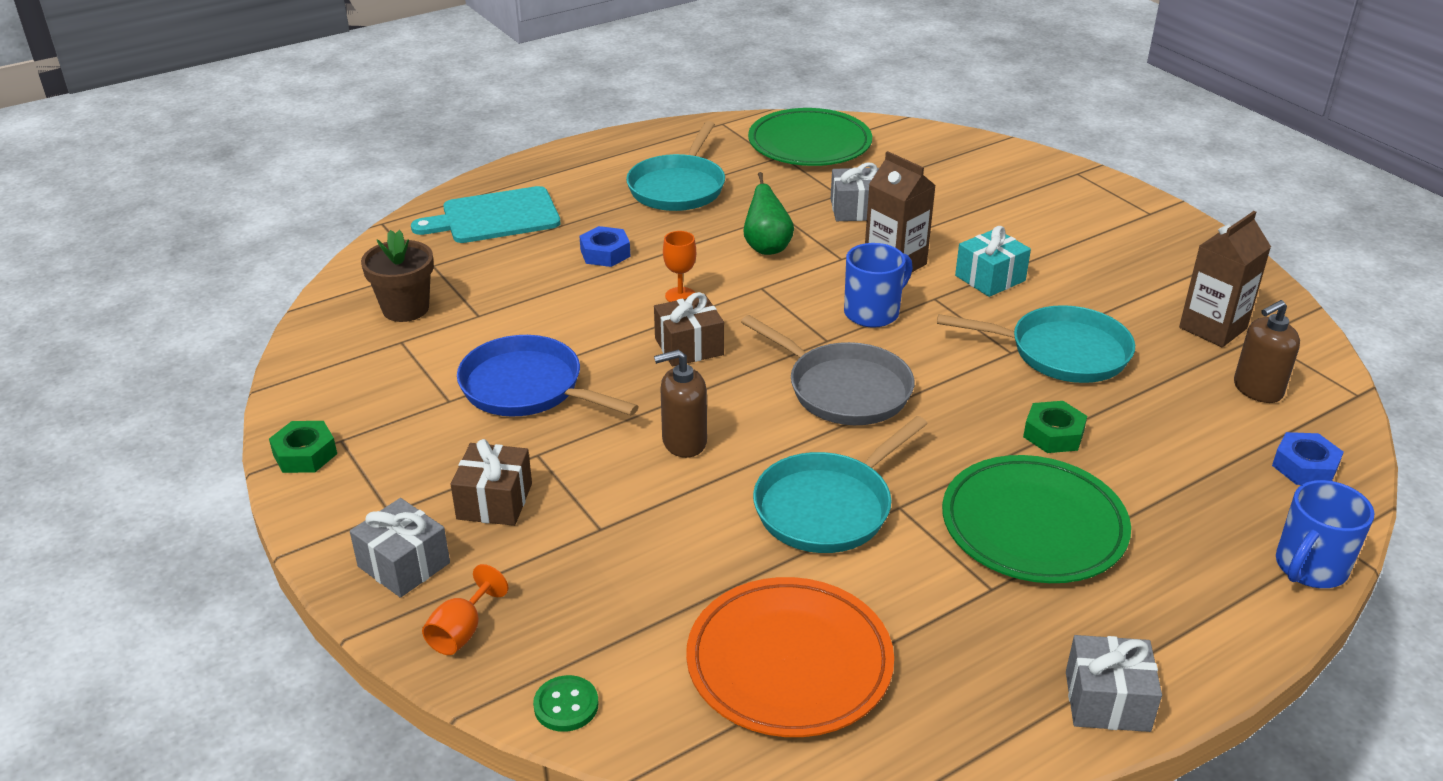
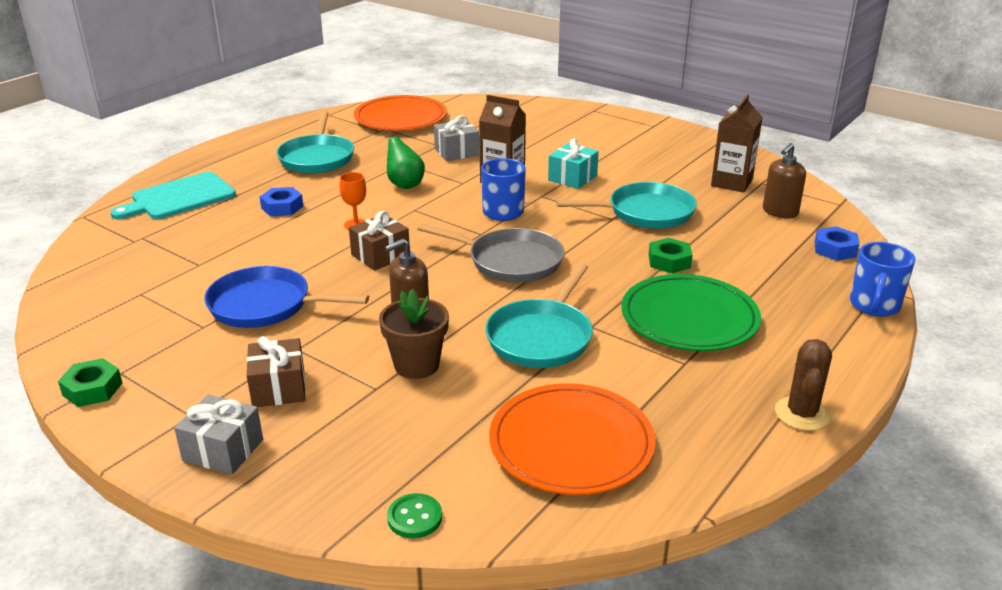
camera: 20 degrees left, 5 degrees down
brown flower pot [361,230,434,322] -> brown flower pot moved to [379,289,449,379]
orange goblet [422,564,508,655] -> none
green plate [748,108,872,166] -> orange plate [354,95,447,131]
grey gift [1066,635,1162,732] -> brown cactus [775,339,832,431]

